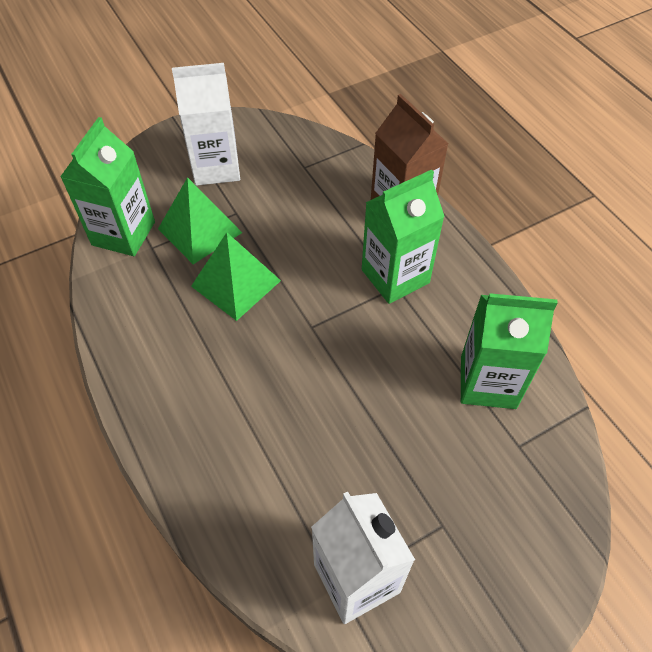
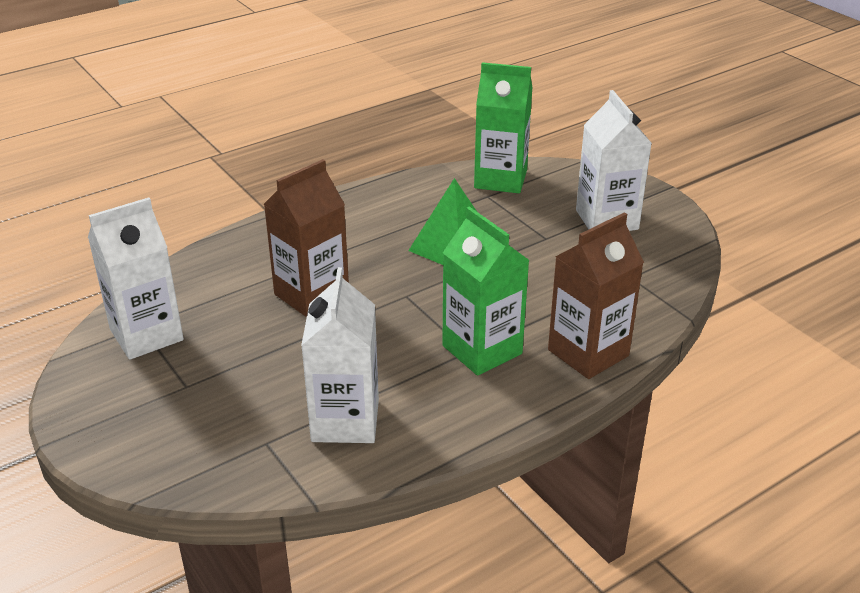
camera: 85 degrees right, 20 degrees down
green pyramid [158,177,242,264] -> none
green carton [461,293,558,409] -> white carton [301,267,379,443]
none -> brown carton [264,159,349,317]

